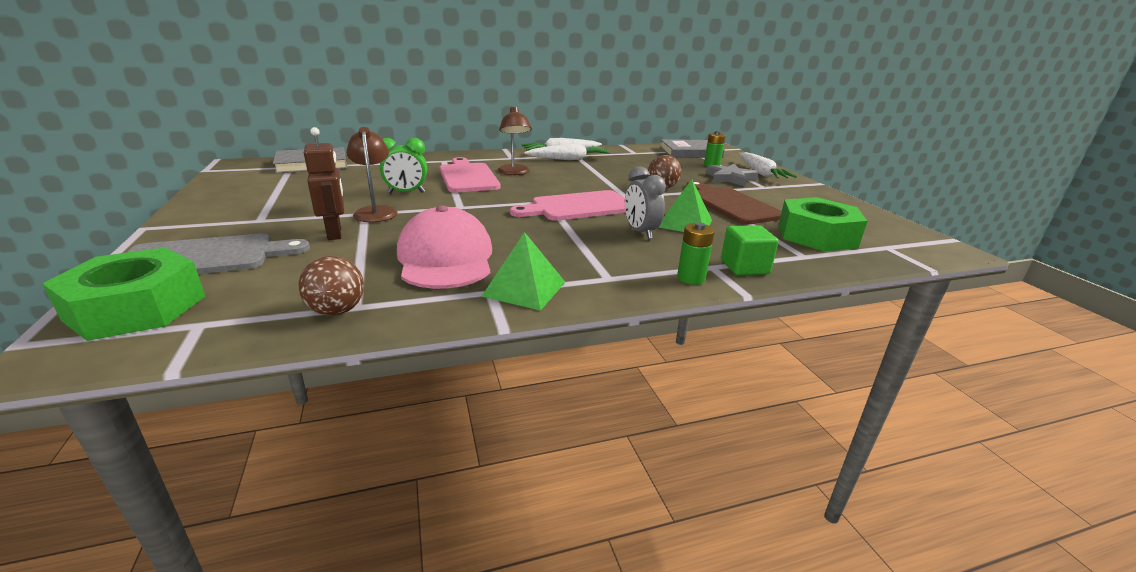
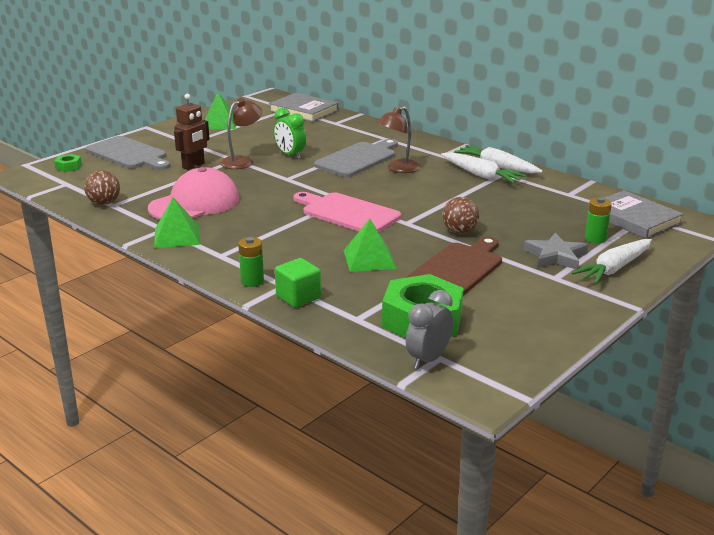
camera: 60 degrees right, 0 degrees up
green nut [42,248,205,341] -> green nut [54,154,82,172], size x0.42
pink cutting board [440,157,501,192] -> grey cutting board [314,139,398,177]
grey clock [625,166,666,239] -> grey clock moved to [406,290,453,369]
none -> green pyramid [205,92,236,129]

